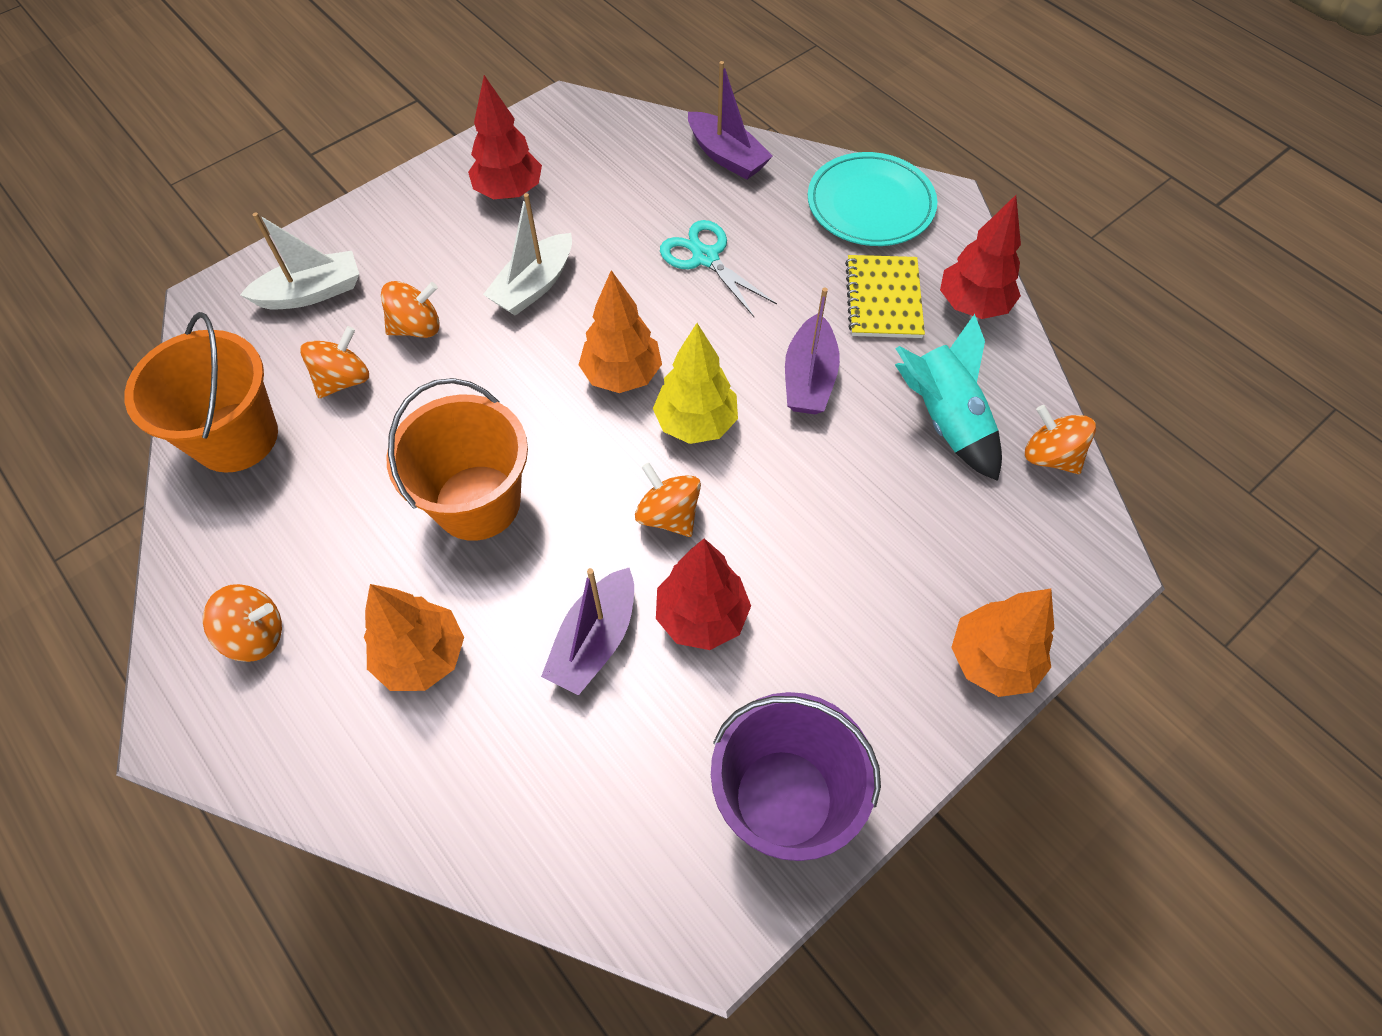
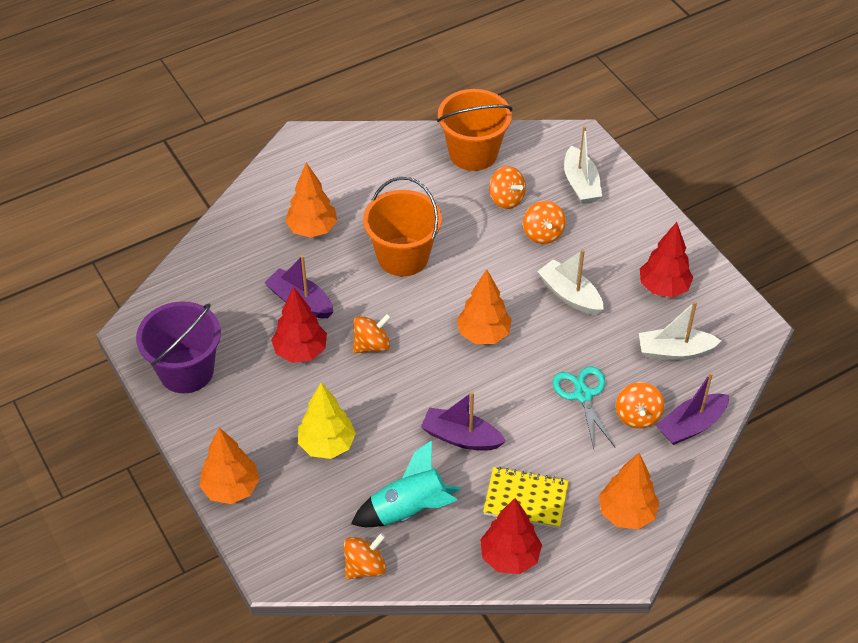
camera: 100 degrees right, 10 degrees down
orange spinning top [203,584,282,662] -> orange spinning top moved to [616,382,664,429]
yellow tree [653,323,738,444] -> yellow tree moved to [298,383,356,459]
turquoise scissors [660,220,777,317] -> turquoise scissors turned 75 degrees counterclockwise [553,366,615,449]
turquoise plate [808,152,937,246] -> orange tree [599,453,660,529]
none -> white boat [639,301,721,360]

